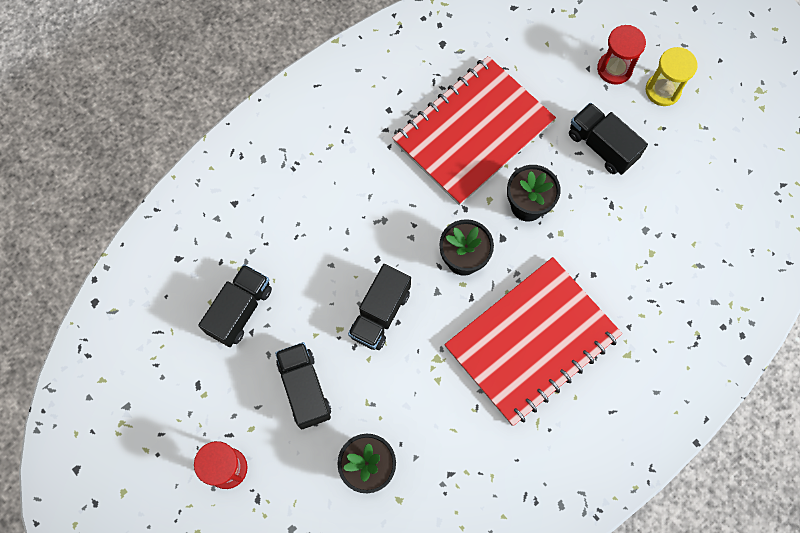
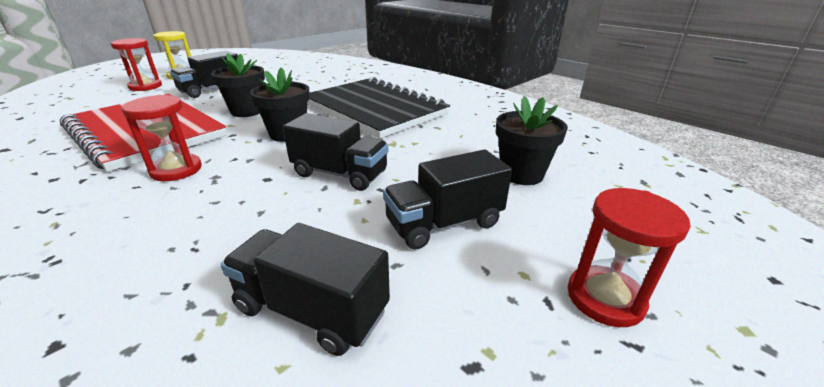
camera: 95 degrees left, 40 degrees down
red notebook [444,257,622,426] -> black notebook [307,77,450,138]
none -> red hourglass [122,95,202,181]

